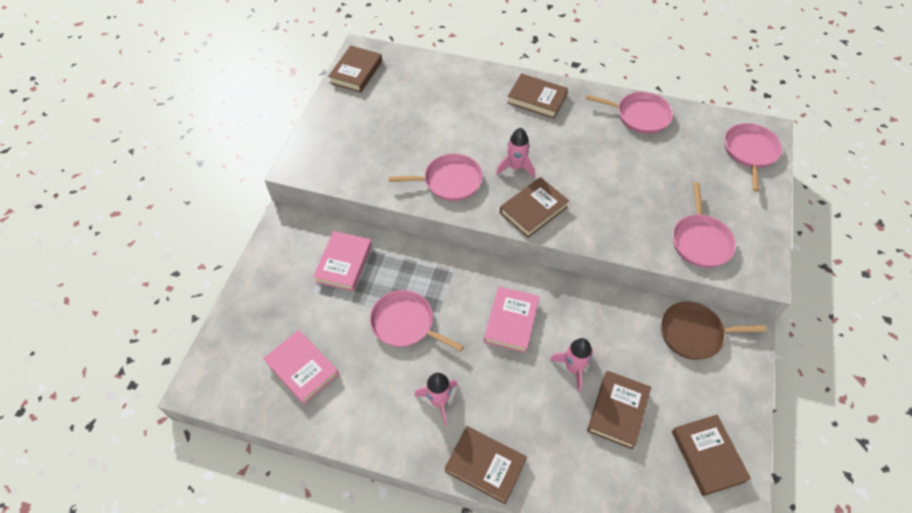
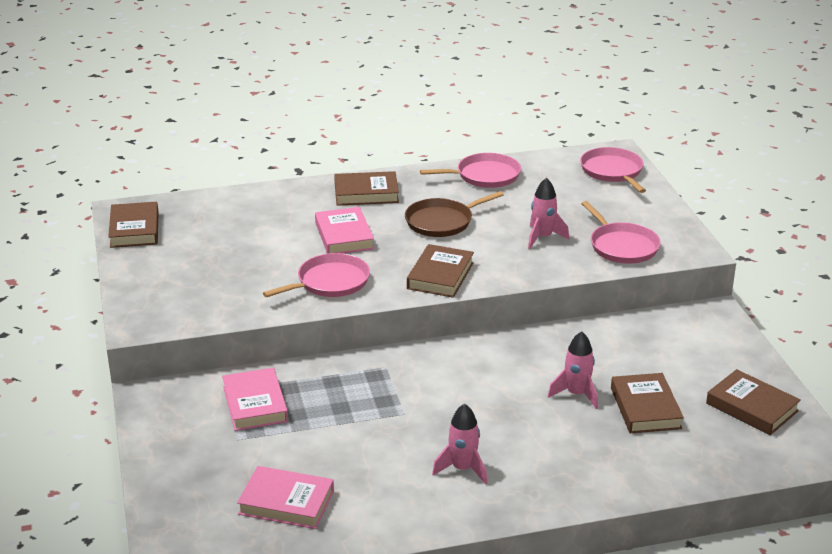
camera: 30 degrees left, 25 degrees down
pink pan [370,290,464,352] -> none
brown book [444,426,527,504] -> none
pink book [484,287,540,353] -> pink book moved to [315,207,374,254]
pink rocket [496,128,535,178] -> pink rocket moved to [528,178,569,249]
brown pan [661,302,767,360] -> brown pan moved to [405,191,504,237]

